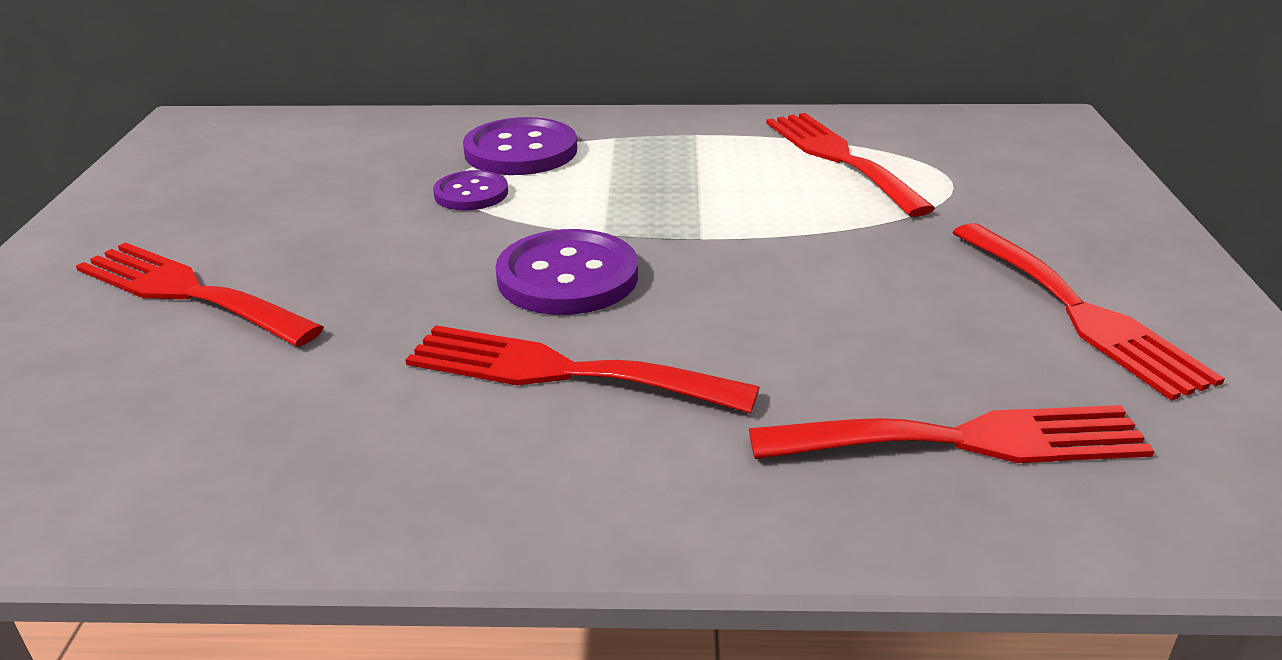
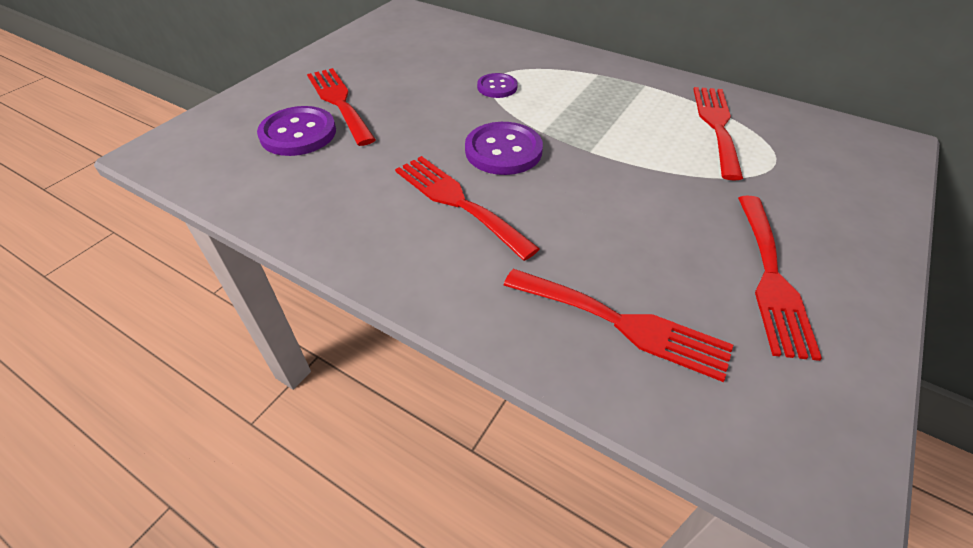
camera: 30 degrees right, 15 degrees up
purple button [463,117,577,175] -> purple button moved to [257,106,336,156]

